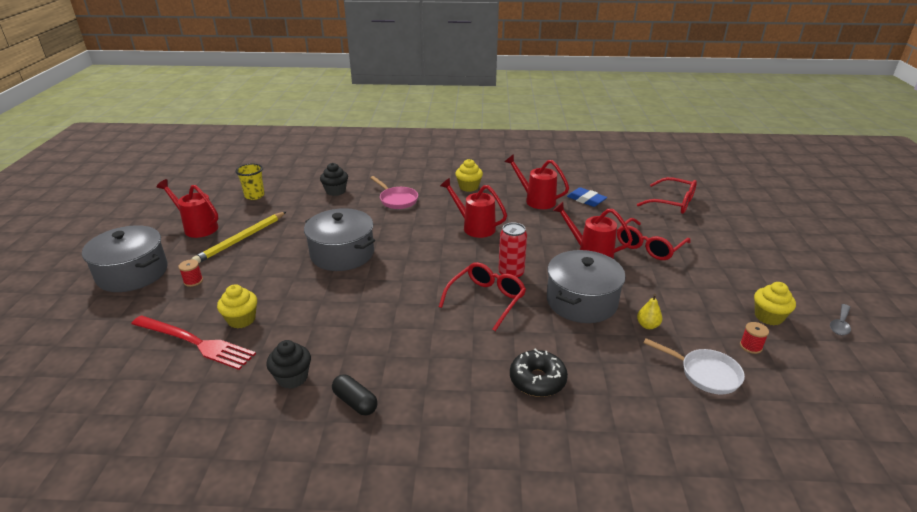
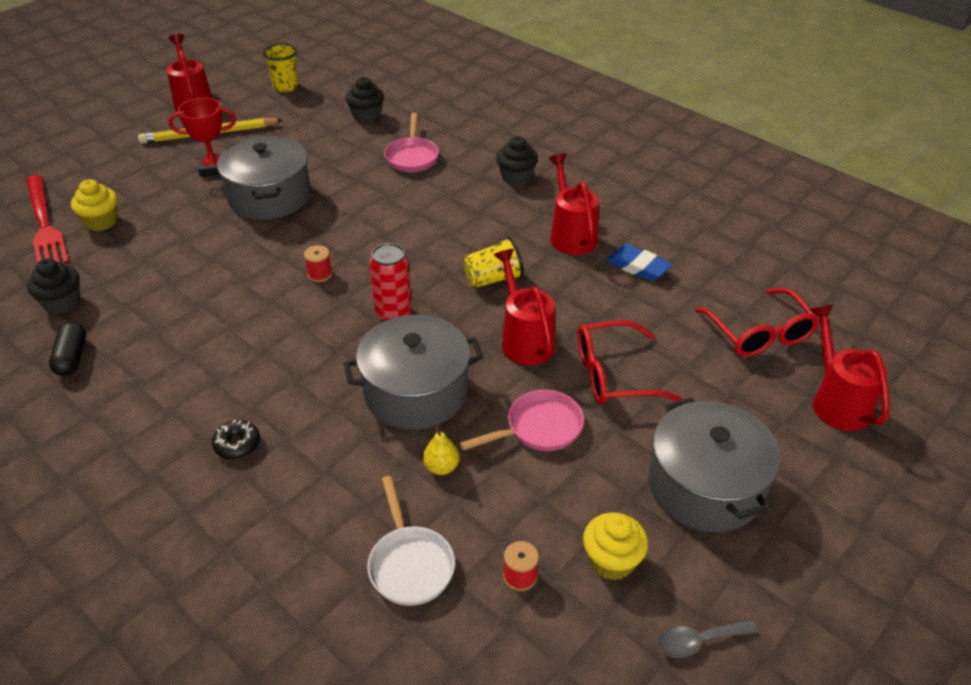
camera: 40 degrees right, 10 degrees up
grey pot [82,225,168,292] -> grey pot moved to [649,398,781,532]
red spool [179,259,203,287] -> red spool moved to [304,245,332,282]
red glasses [439,262,526,331] -> none
red watering can [440,178,507,238] -> red watering can moved to [810,304,890,431]
yellow cupcake [455,159,483,192] -> black cupcake [496,136,538,186]
black donut [510,349,568,397] -> black donut [212,420,260,460], size x0.62
blue eraser [567,187,607,207] -> blue eraser turned 45 degrees counterclockwise [606,244,672,281]
none -> red trophy [169,98,236,177]
none -> pink pan [460,390,584,451]
none -> yellow cup [463,237,524,288]

